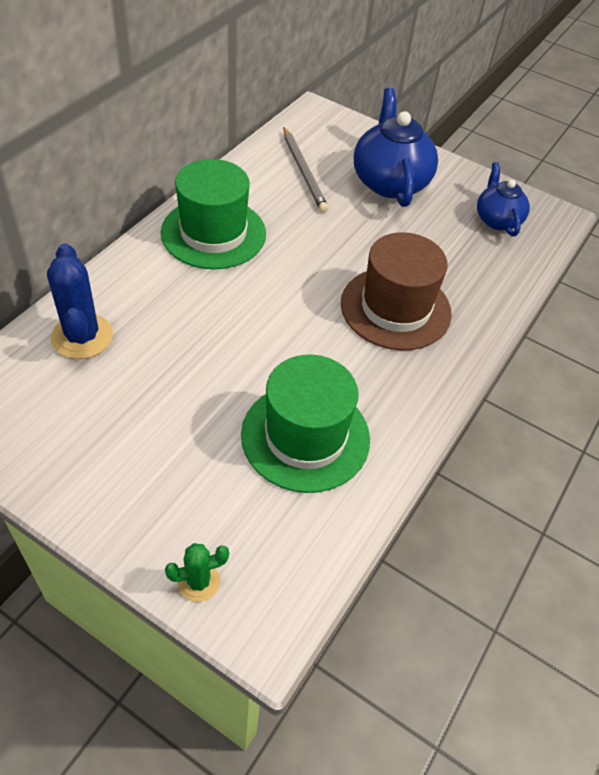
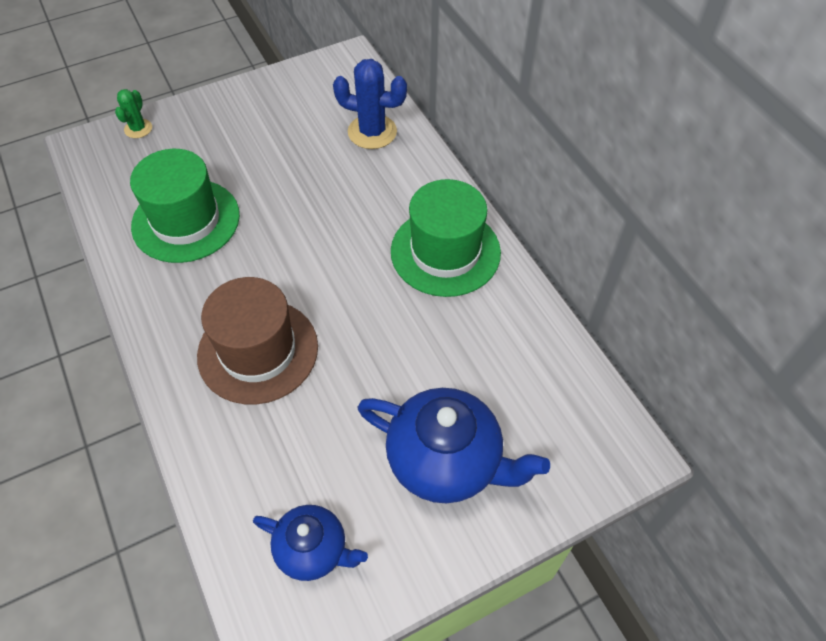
camera: 125 degrees right, 5 degrees up
grey pencil [284,128,328,212] -> none

